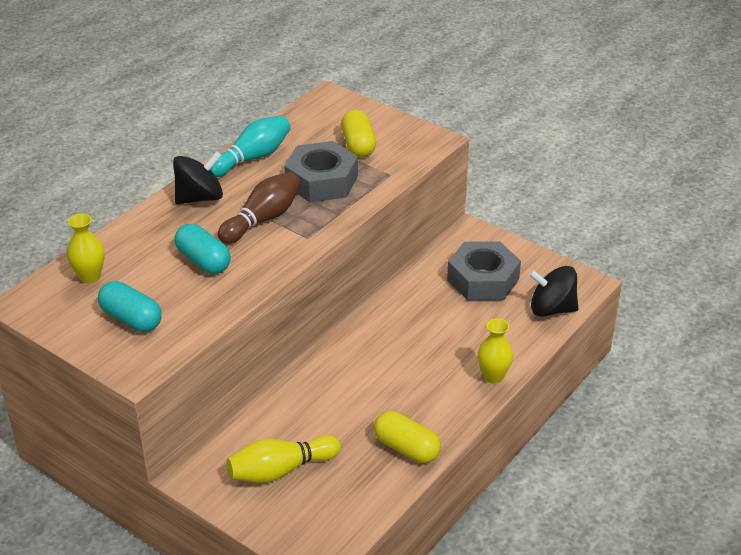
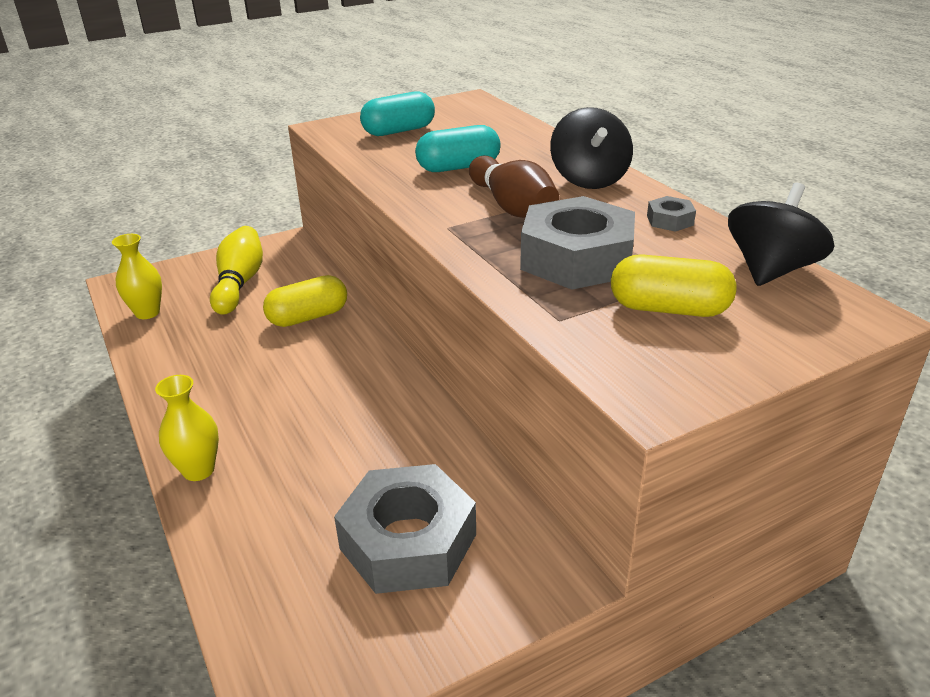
camera: 115 degrees right, 5 degrees down
yellow vase [67,213,105,283] -> yellow vase moved to [112,234,162,319]
turquoise bowling pin [210,115,291,177] -> grey nut [647,196,696,232]
yellow capsule [374,411,441,463] -> yellow capsule moved to [263,275,347,327]
black spinning top [529,266,578,317] -> black spinning top moved to [728,183,834,286]

